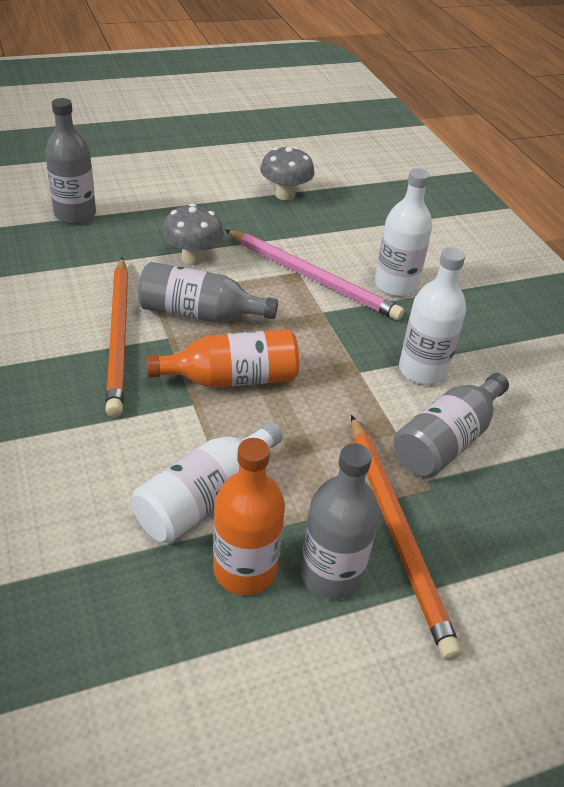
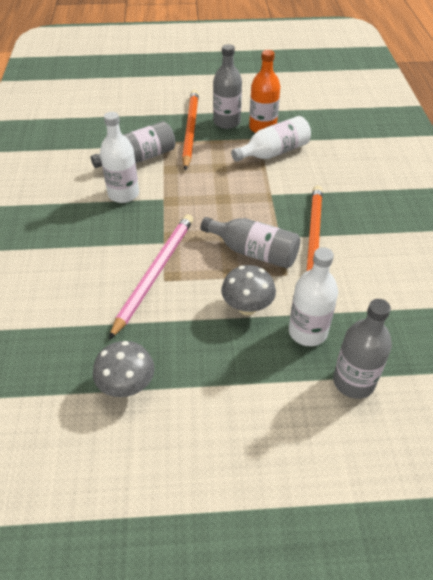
camera: 160 degrees left, 5 degrees up
orange bottle [146,329,299,388] -> none
pink pencil [225,230,404,320] -> pink pencil turned 60 degrees clockwise [109,214,193,340]
white bottle [375,168,432,297] -> white bottle moved to [289,247,338,346]

